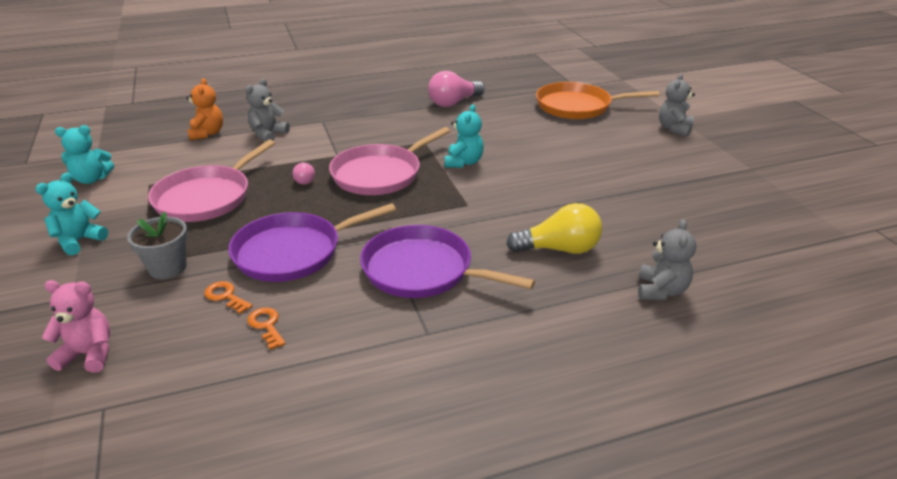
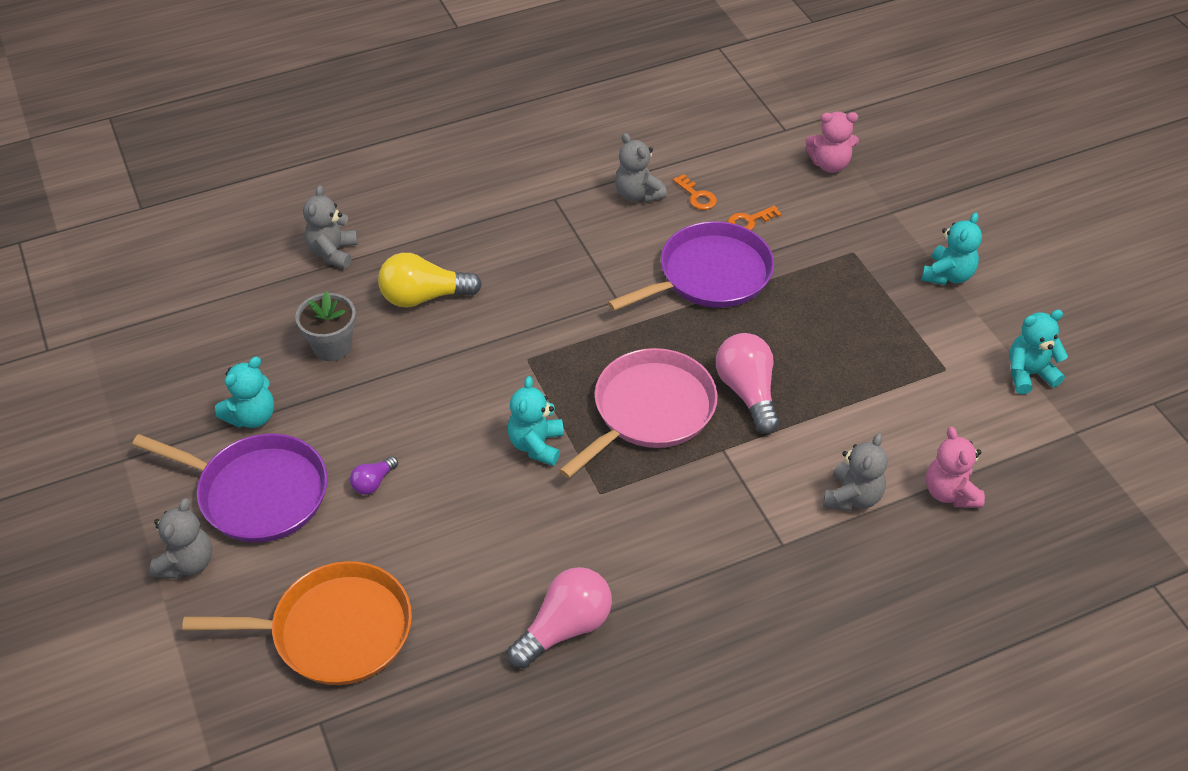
camera: 175 degrees right, 15 degrees up
grey flower pot [127,212,188,279] -> grey flower pot moved to [295,291,356,361]
pink pan [148,140,275,222] -> none
orange teddy bear [186,78,223,140] -> pink teddy bear [926,427,985,508]
orange key [204,281,253,314] -> orange key turned 120 degrees clockwise [728,205,781,230]
pink light bulb [293,162,315,185] -> pink light bulb [716,333,779,434], size x1.97
purple pan [360,225,535,298] -> purple pan moved to [132,433,328,543]
none -> turquoise teddy bear [215,357,274,428]
none -> purple light bulb [350,456,398,495]
none -> grey teddy bear [615,133,667,203]

